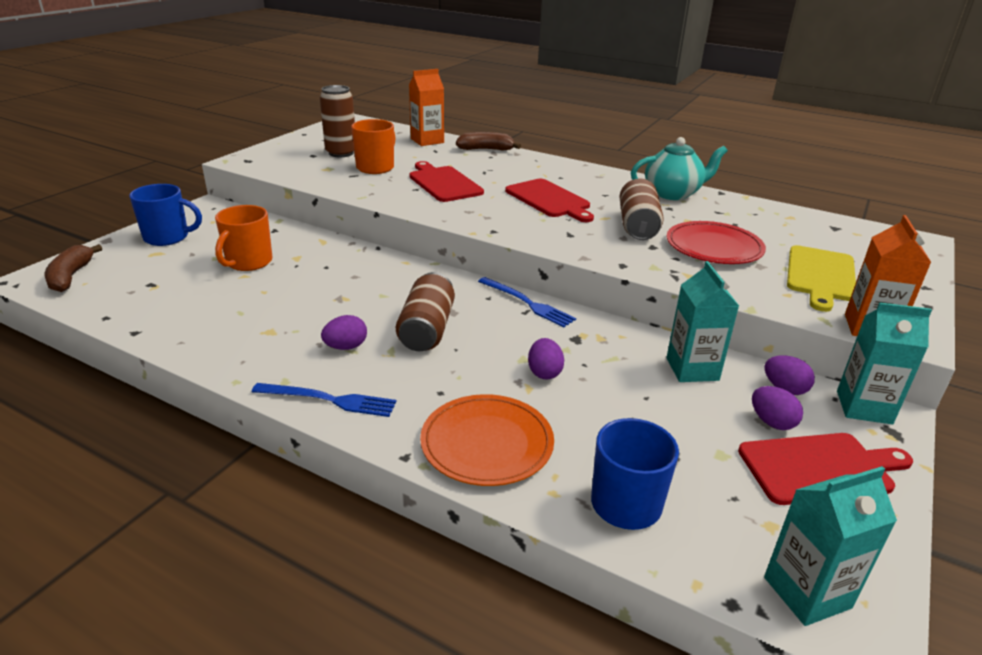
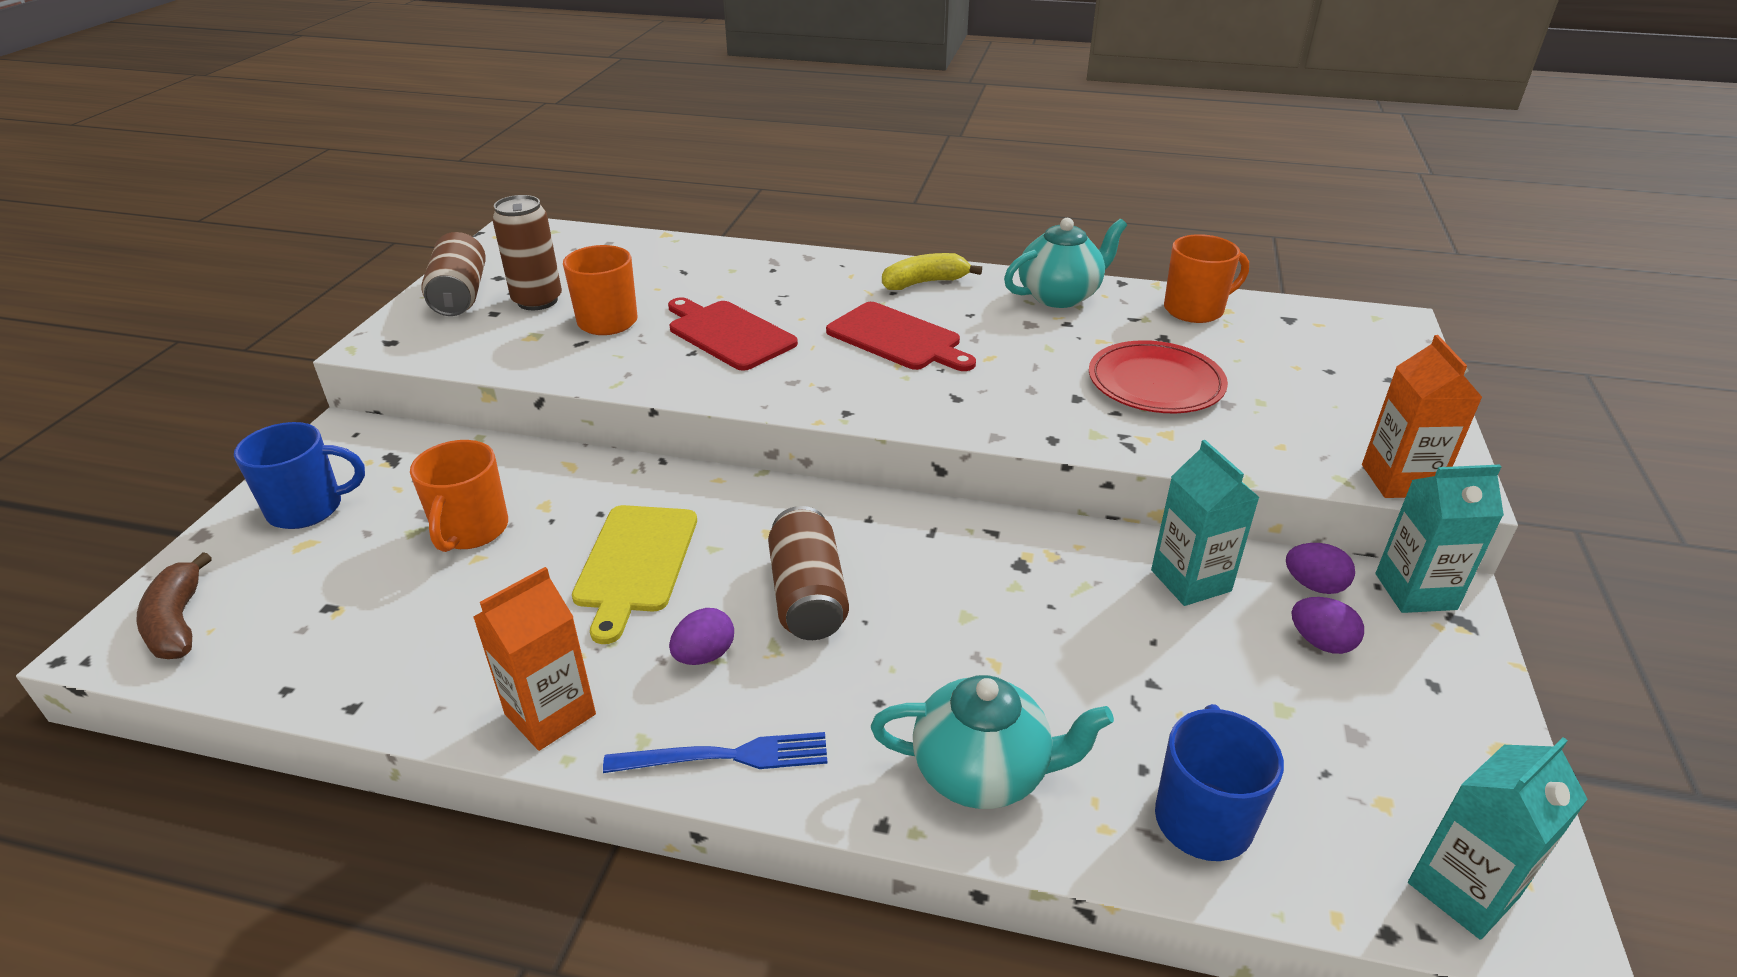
camera: 15 degrees left, 5 degrees up
orange carton [409,69,444,146] -> orange carton moved to [473,567,596,751]
orange plate [420,394,554,486] -> turquoise teapot [871,675,1114,809]
brown banana [456,132,521,151] -> none
blue fork [478,277,576,327] -> none
purple egg [528,338,564,380] -> none
brown can [620,179,664,240] -> brown can moved to [421,232,486,316]
red cutting board [738,433,913,505] -> none
yellow cutting board [787,245,856,312] -> yellow cutting board moved to [572,505,697,644]
none -> yellow banana [882,253,982,290]
none -> orange mug [1164,234,1249,323]

